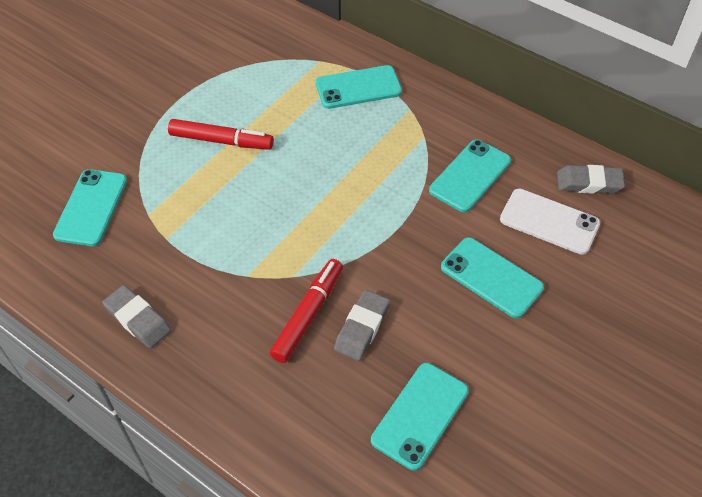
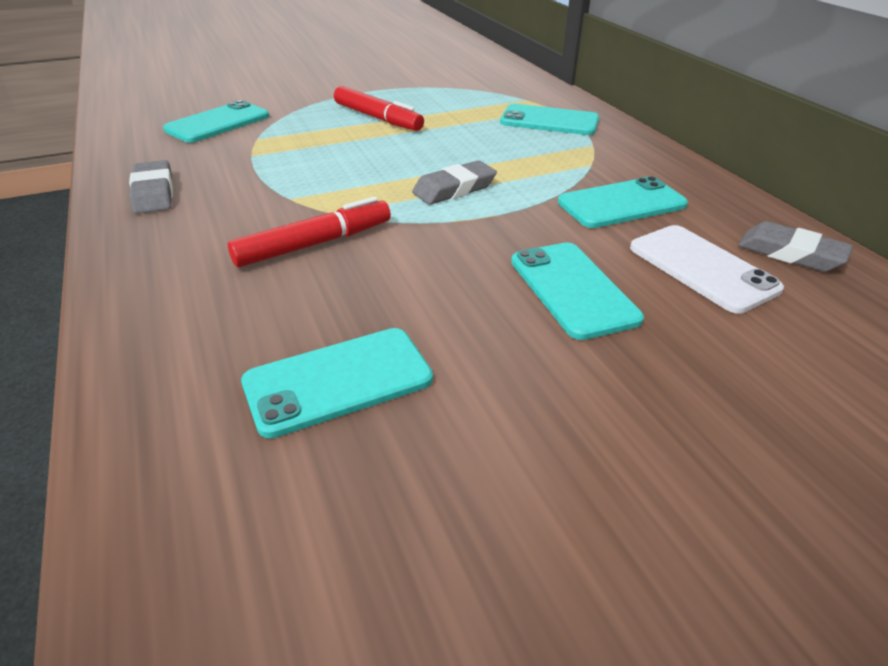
camera: 30 degrees right, 15 degrees down
grey eraser [334,290,390,361] -> grey eraser moved to [412,160,497,205]

